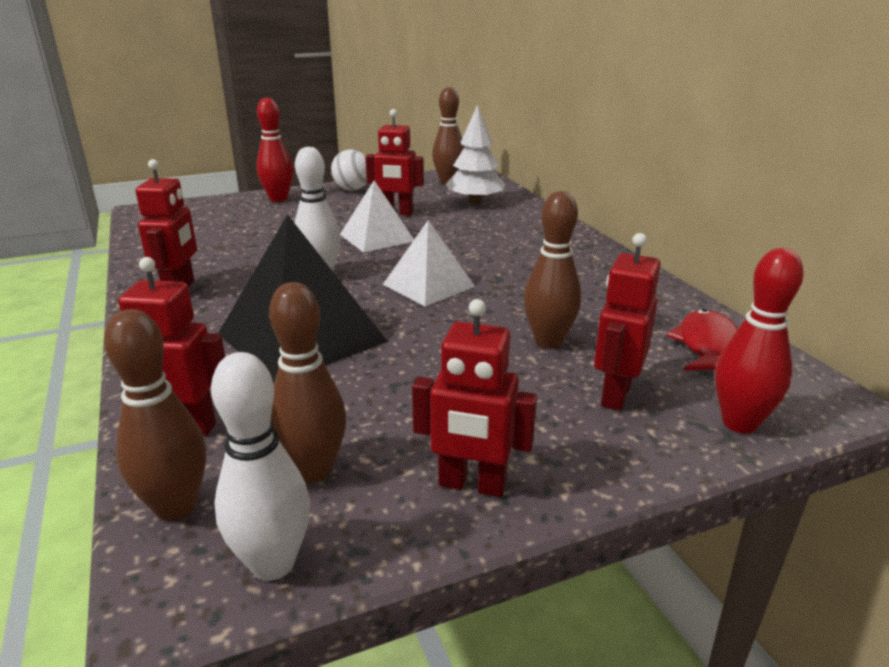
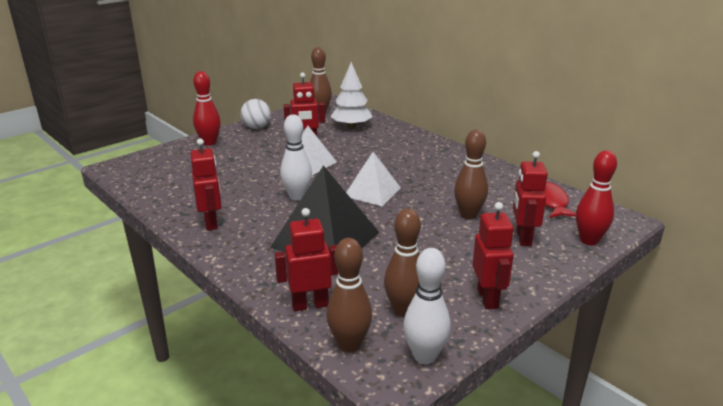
camera: 20 degrees left, 0 degrees up
red robot [412,299,537,497] -> red robot turned 90 degrees counterclockwise [473,202,514,309]

